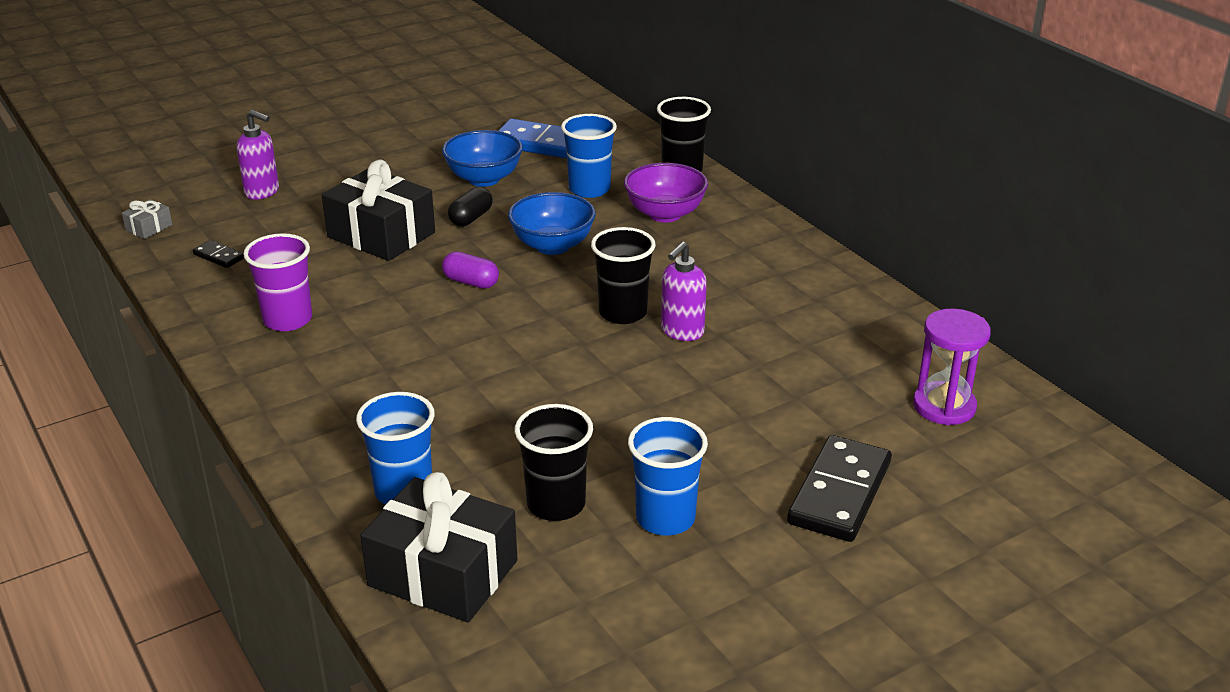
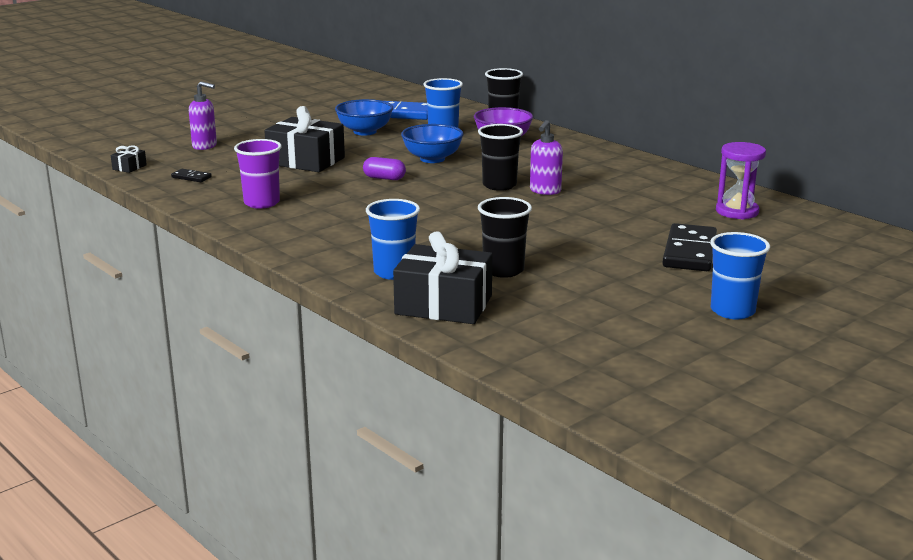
camera: 10 degrees left, 10 degrees down
grey gift [122,199,173,239] -> black gift [111,145,147,173]
black capsule [448,187,493,227] -> none
blue cup [628,417,708,535] -> blue cup moved to [710,232,770,319]

